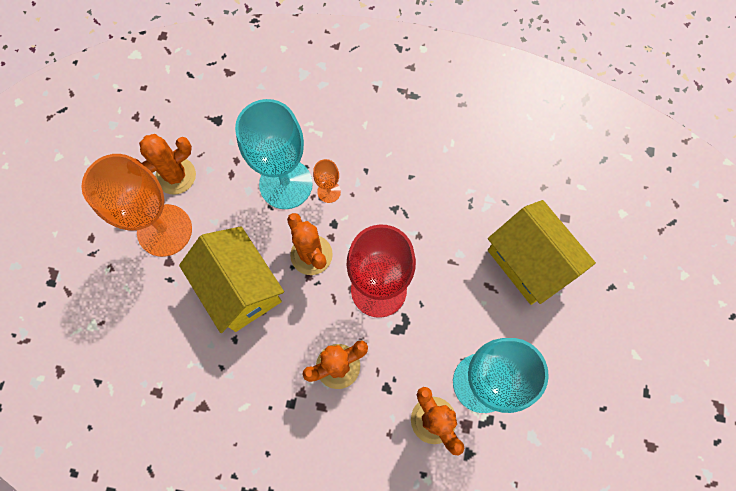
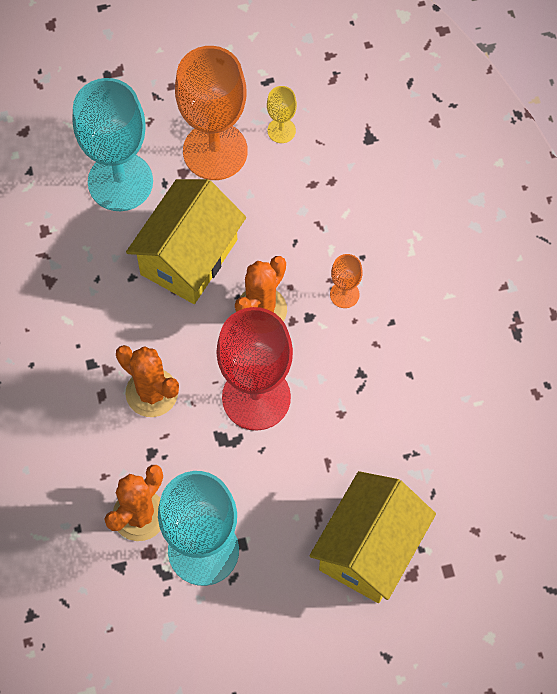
camera: 65 degrees right, 5 degrees down
orange cactus [134,134,196,195] -> yellow goblet [267,86,297,143]
turquoise goblet [235,99,313,209] -> turquoise goblet moved to [72,78,153,211]

